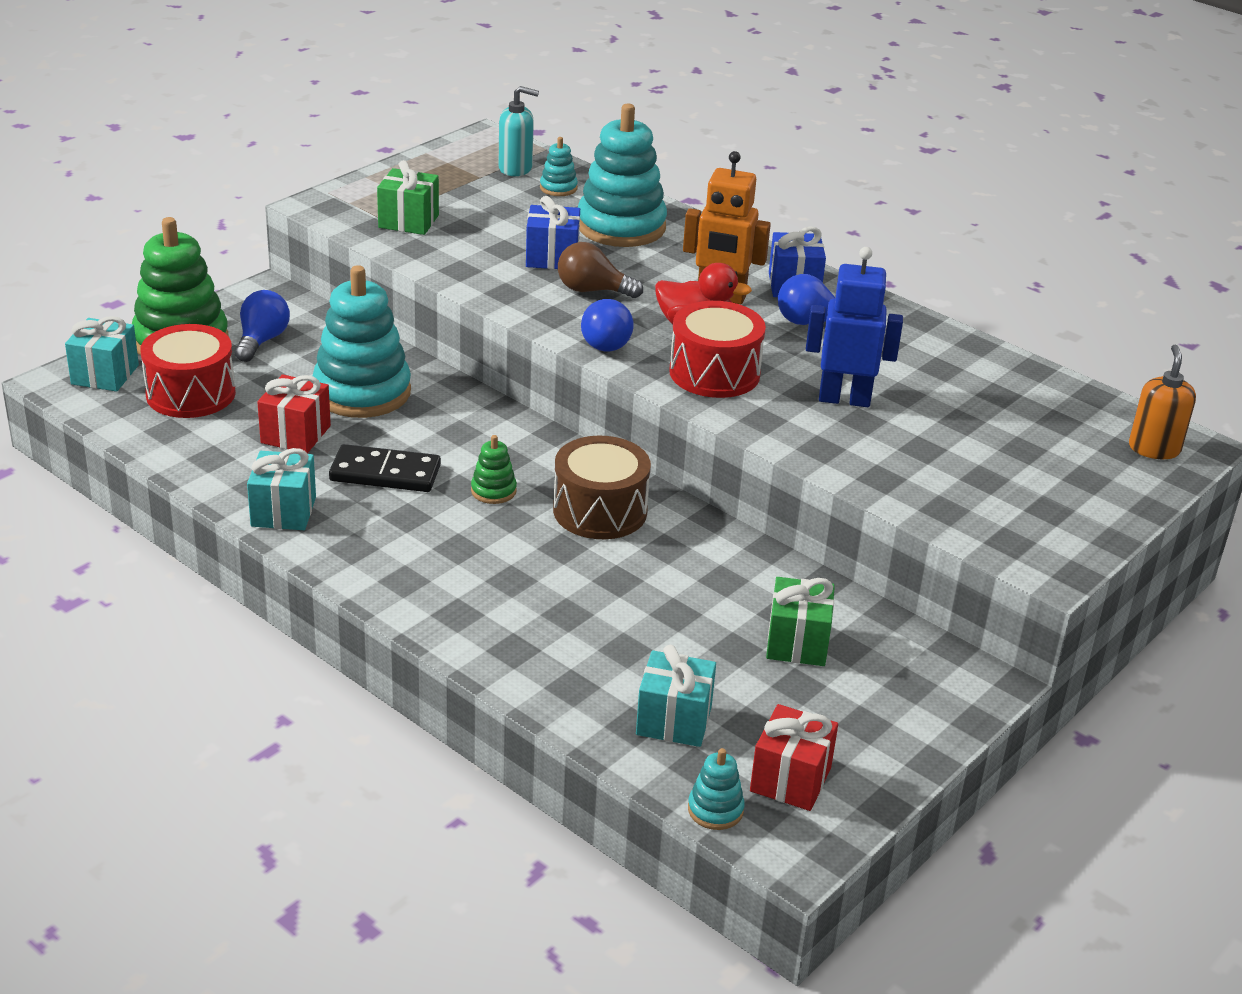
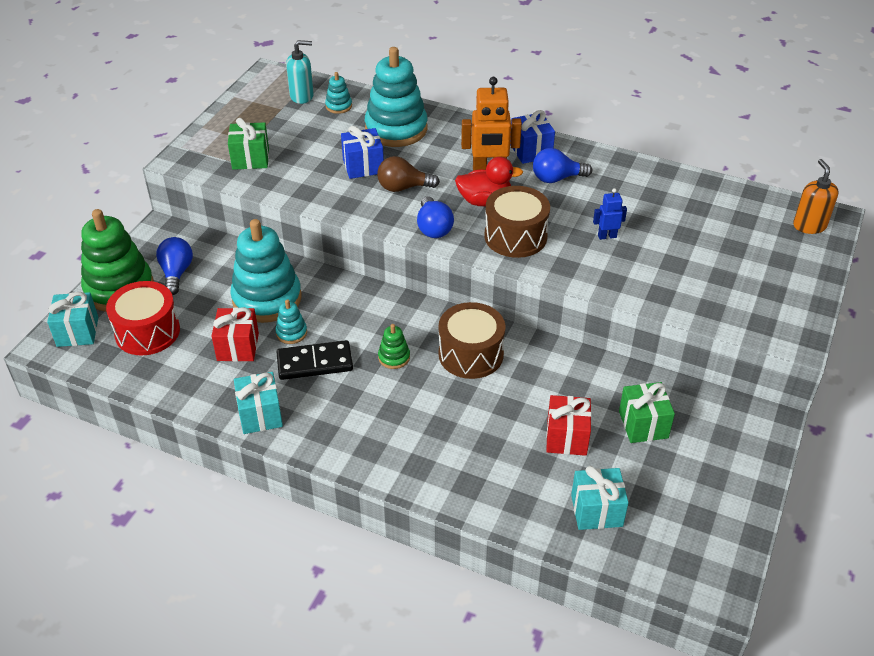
camera: 15 degrees left, 10 degrees up
red drum [669,301,766,398] -> brown drum [484,186,550,258]
turquoise stacking toy [688,748,745,830] -> turquoise stacking toy moved to [275,299,307,344]
red gift [750,704,838,811] -> red gift moved to [546,395,592,456]
blue robot [806,247,903,407] -> blue robot [593,188,627,240], size x0.52

